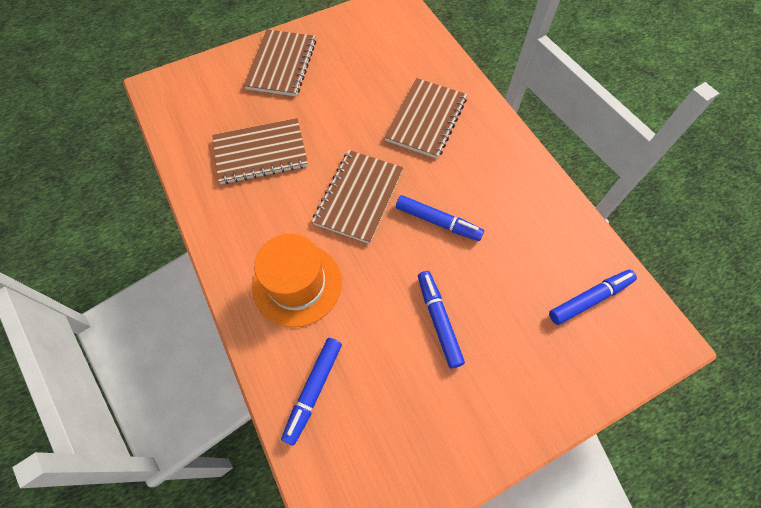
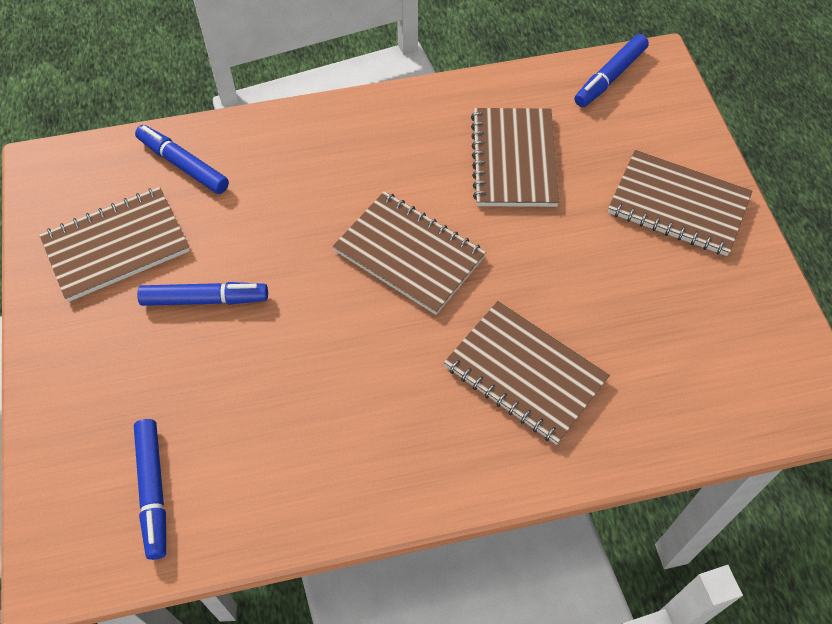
camera: 105 degrees right, 5 degrees down
orange hat [252,234,342,327] -> none
blue marker [396,195,484,241] -> blue marker moved to [574,34,649,107]
none -> brown notebook [40,187,190,302]

